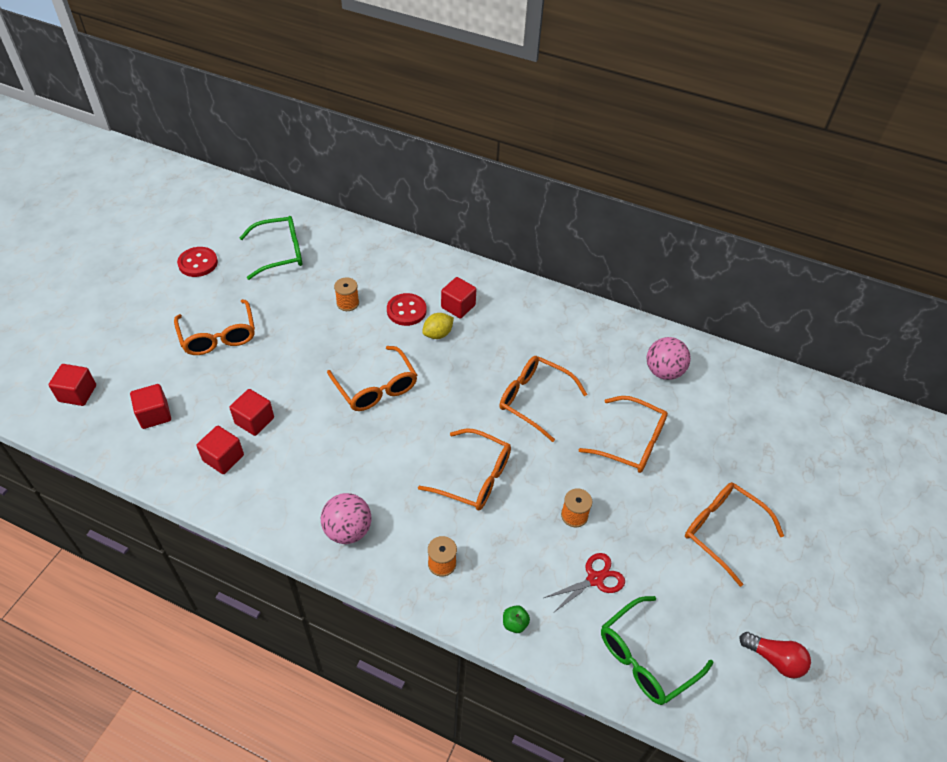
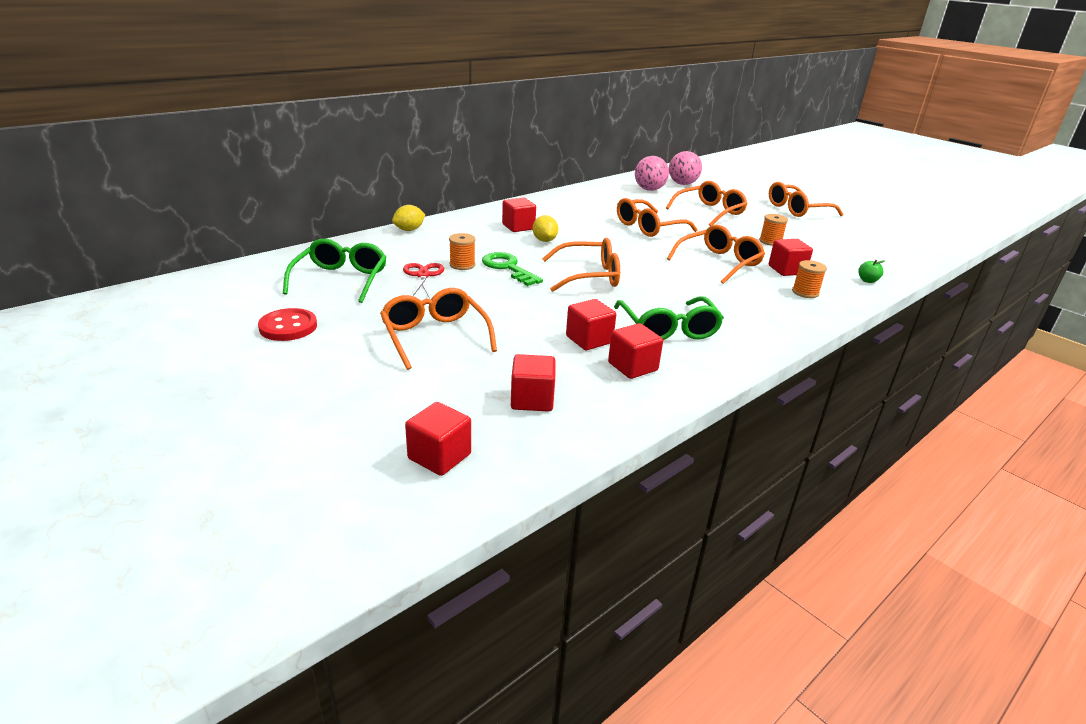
camera: 65 degrees left, 20 degrees down
orange glasses [174,299,255,355] -> orange glasses turned 120 degrees counterclockwise [380,288,497,370]
pink ball [321,493,372,544] -> pink ball moved to [669,151,702,185]
red button [387,293,427,326] -> none
red scissors [544,553,625,613] -> red scissors moved to [403,263,444,298]
green glasses [601,596,713,705] -> green glasses moved to [614,296,724,340]
red light bulb [739,632,811,679] -> none
none -> yellow lemon [392,205,425,231]
none -> green key [482,252,543,286]
none -> red cube [769,239,813,276]

